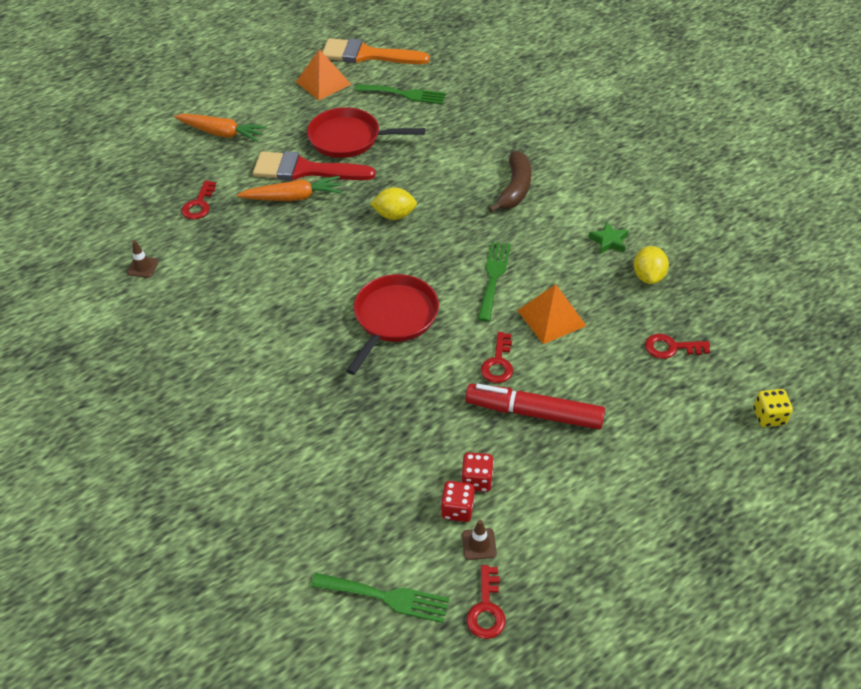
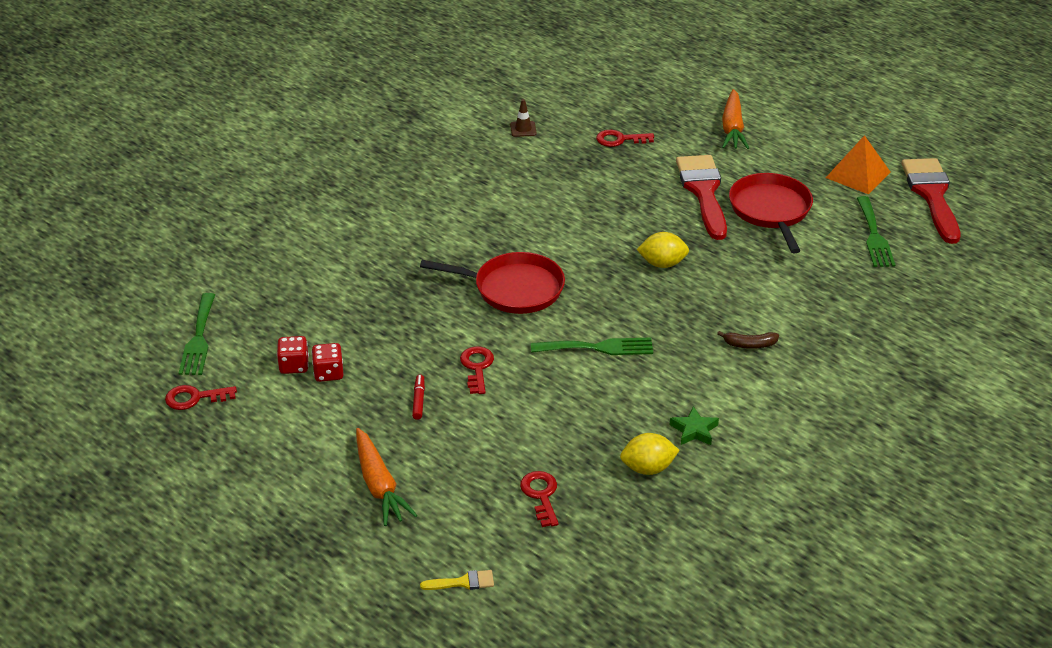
camera: 75 degrees right, 10 degrees down
orange carrot [237,176,342,201] -> orange carrot moved to [356,428,418,526]
orange brush [323,38,430,64] -> red brush [901,158,960,244]
yellow lemon [370,187,417,220] -> yellow lemon turned 75 degrees counterclockwise [636,232,689,268]
brown traffic cone [462,520,497,560] -> none
red marker [465,384,605,429] -> red marker [412,375,425,420], size x0.41
red key [481,332,513,383] -> red key turned 90 degrees clockwise [460,346,494,394]
brown banana [488,151,532,213] -> brown banana [717,331,779,349], size x0.55
orange pyramid [517,284,586,344] -> none
yellow dice [753,389,793,427] -> yellow brush [420,570,494,590]

